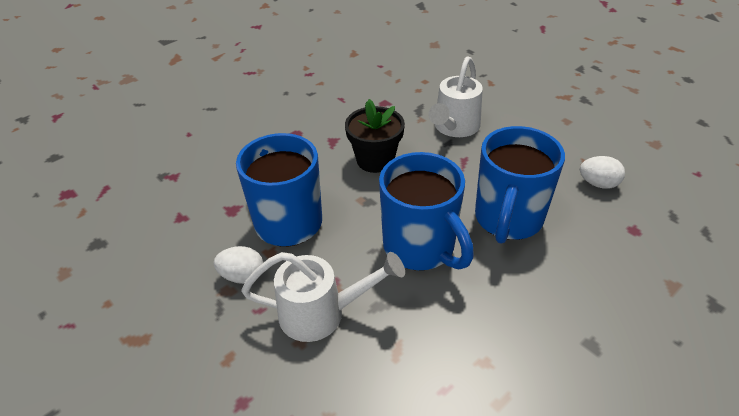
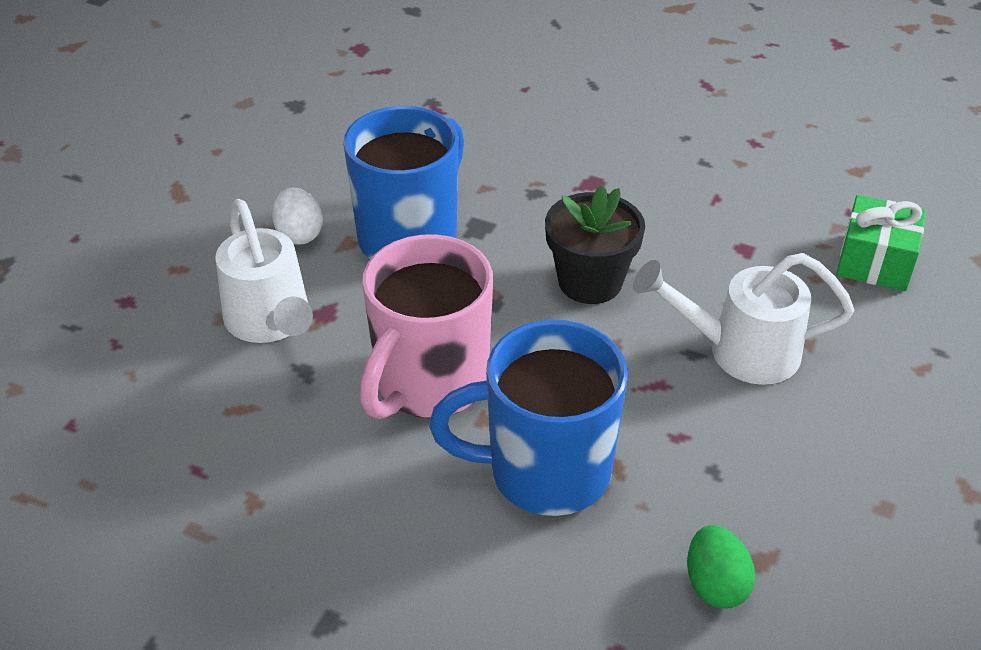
camera: 65 degrees right, 0 degrees up
blue mug [379,152,474,270] -> pink mug [359,234,493,419]
white egg [580,156,625,189] -> green egg [687,525,755,609]
none -> green gift [836,195,926,291]

